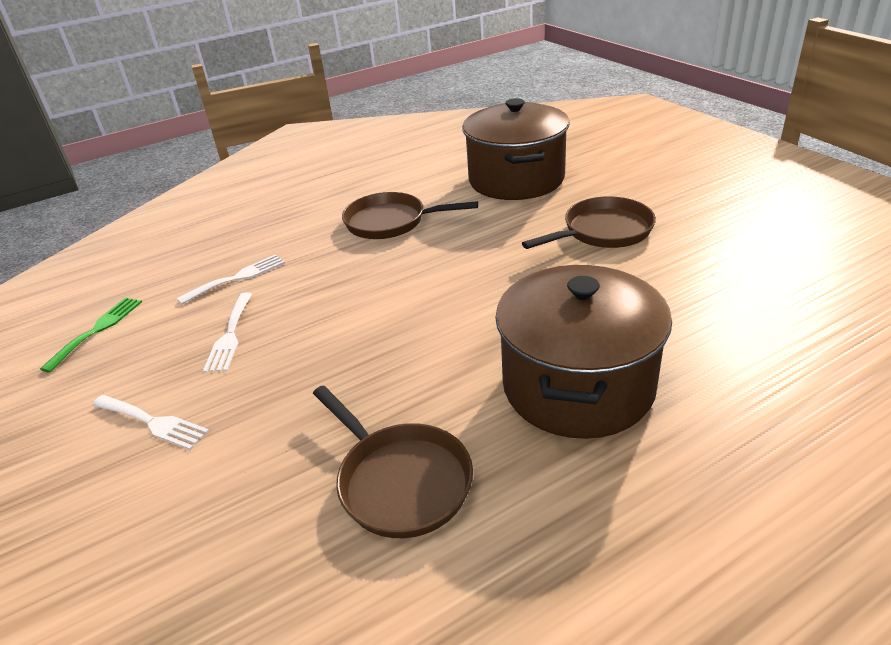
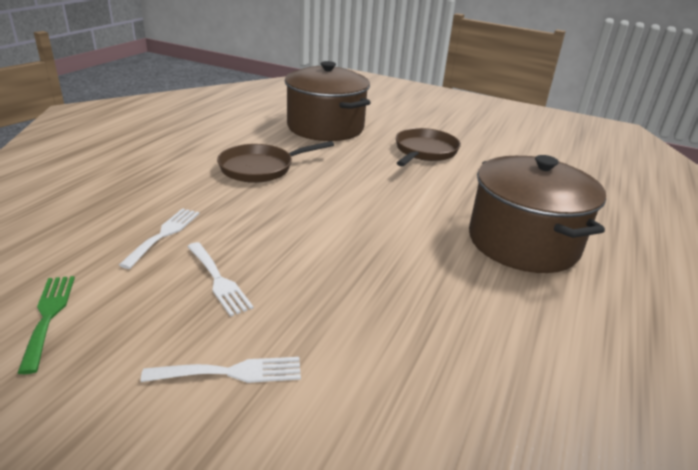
camera: 40 degrees left, 5 degrees down
brown pan [313,385,473,538] -> none

